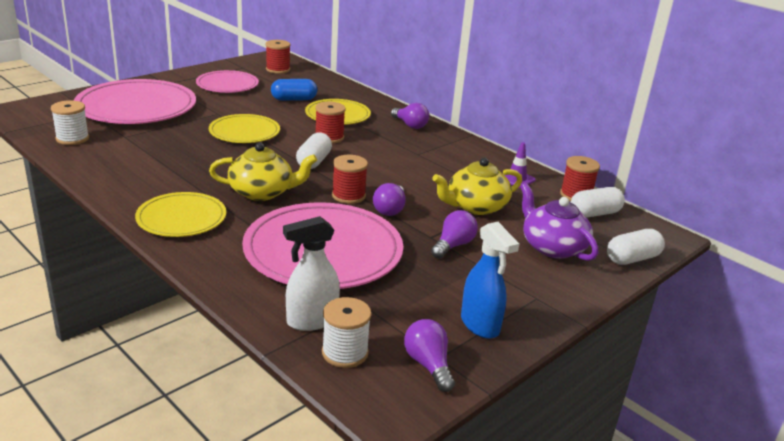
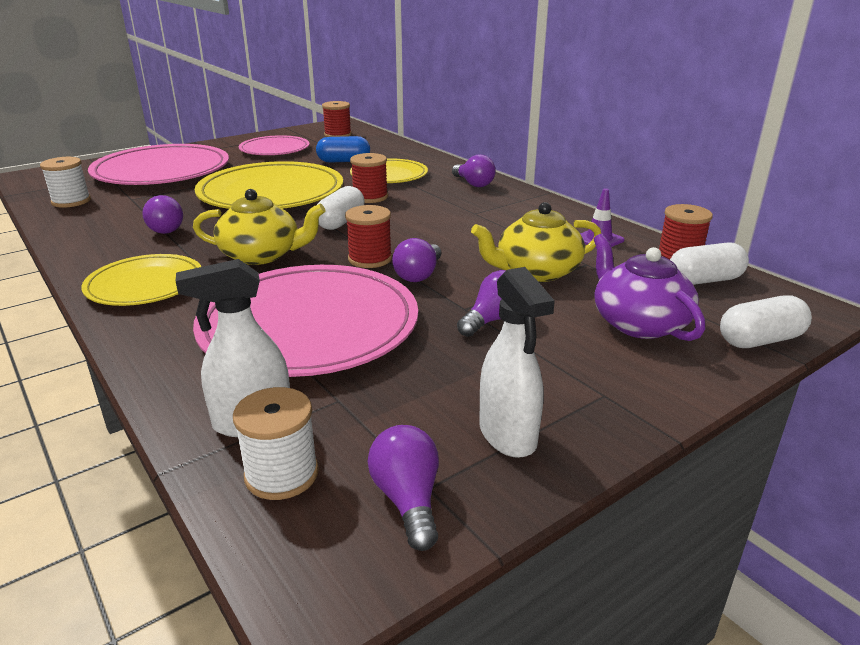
camera: 10 degrees right, 0 degrees up
yellow plate [209,114,280,143] -> yellow plate [194,161,343,209], size x1.73
blue spray bottle [461,222,519,339] -> white spray bottle [479,267,555,458]
none -> purple light bulb [142,195,183,234]

